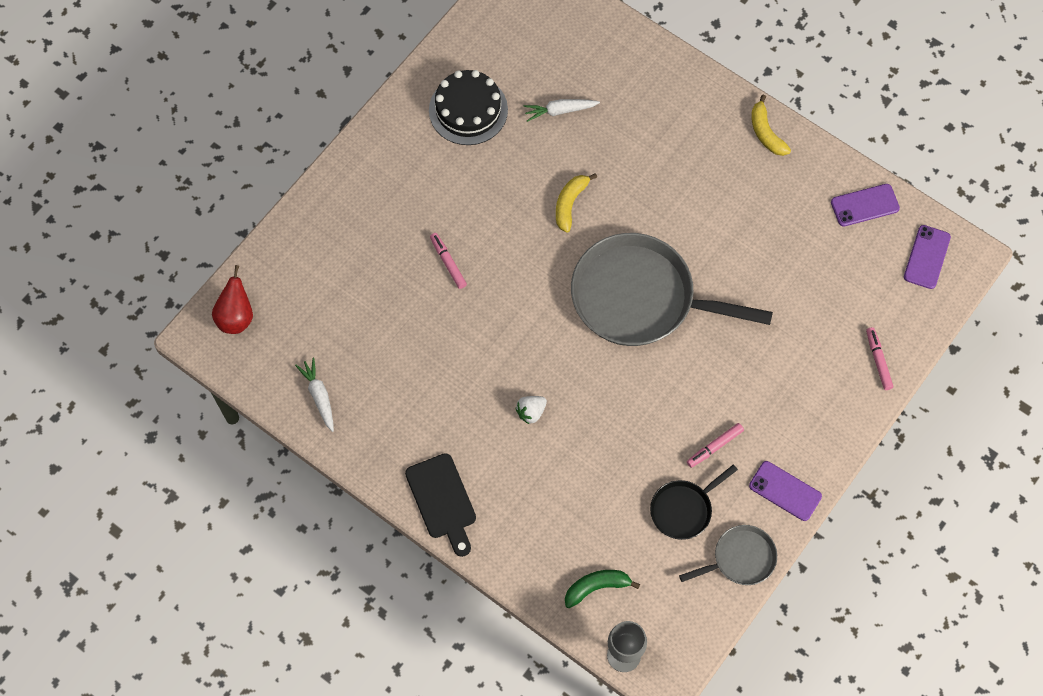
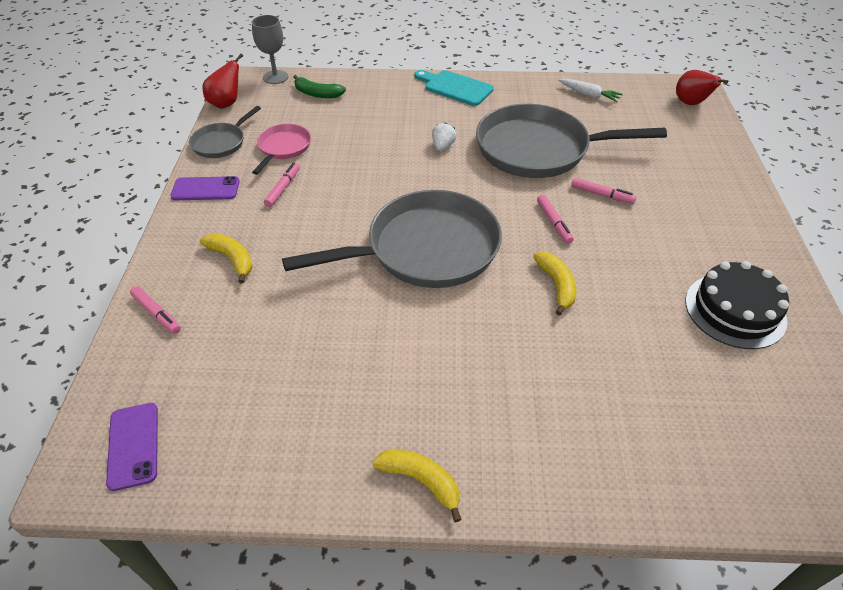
camera: 145 degrees right, 20 degrees down
black cutting board [405,453,476,557] -> turquoise cutting board [414,70,494,106]
white carrot [524,99,600,122] -> none
green banana [565,570,640,608] -> green banana turned 75 degrees clockwise [293,75,346,98]
black pan [650,465,738,540] -> pink pan [252,124,311,175]
purple phone [831,184,900,226] -> none
none -> yellow banana [200,233,253,284]
none -> red pear [202,54,243,109]
none -> grey pan [476,104,667,178]
none -> pink marker [537,195,574,244]

